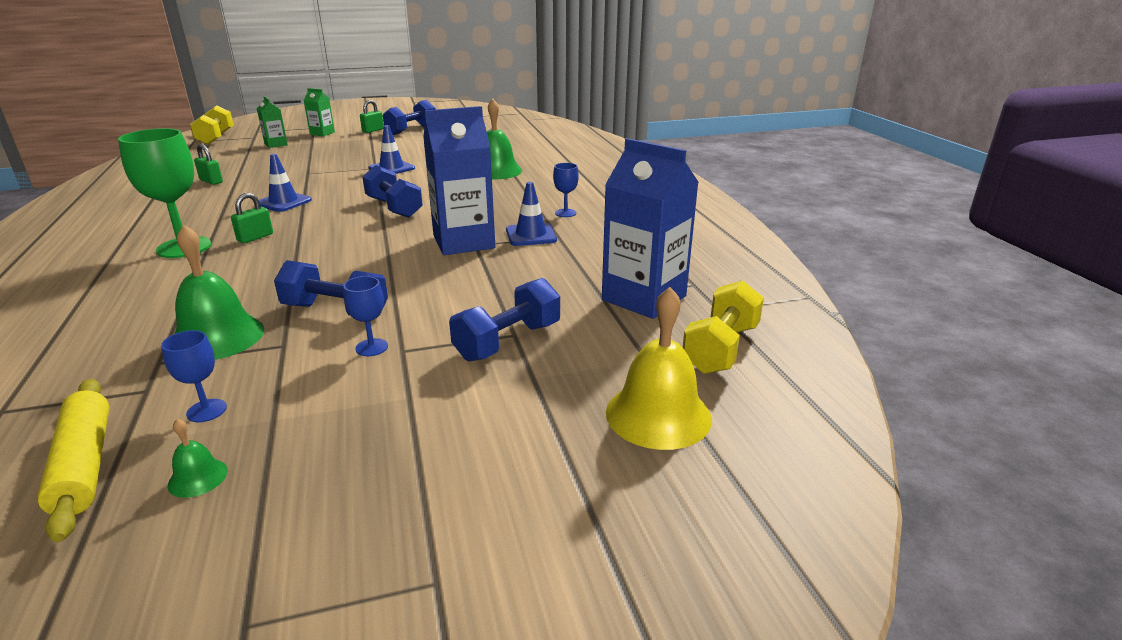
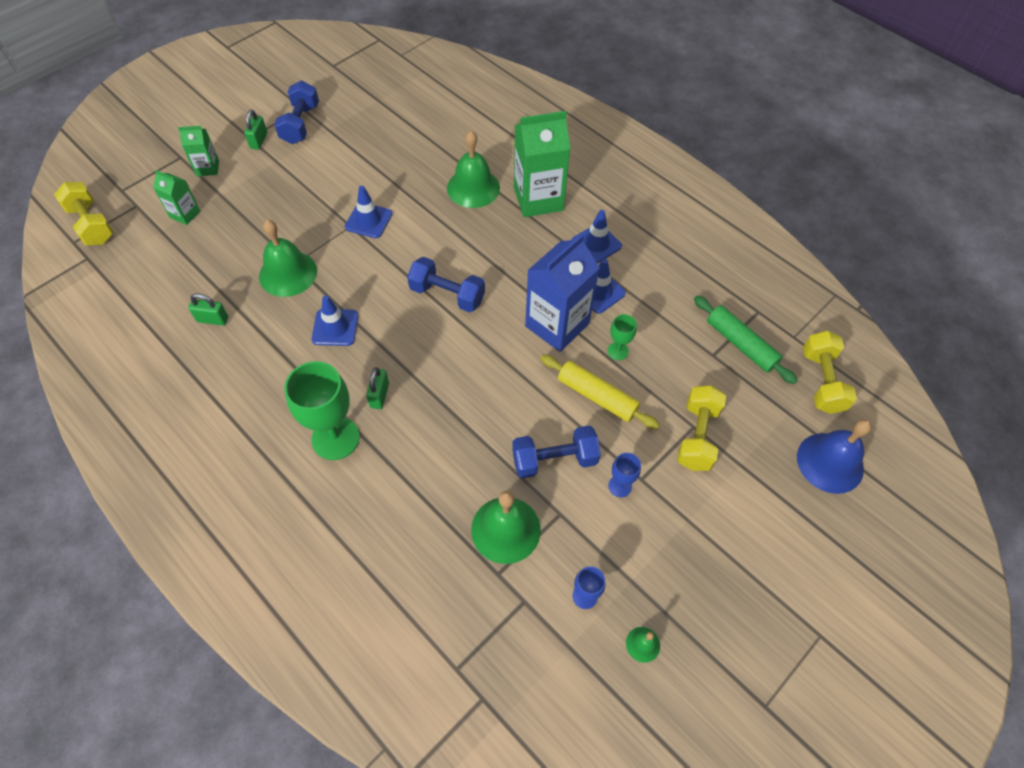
camera: 30 degrees left, 30 degrees up
yellow rolling pin [37,379,110,542] -> yellow rolling pin moved to [540,355,660,429]
blue dumbbell [449,278,560,361] -> yellow dumbbell [677,386,726,471]
blue goblet [553,163,579,217] -> blue traffic cone [572,210,622,263]
blue carton [602,138,699,319] -> green rolling pin [694,296,798,384]
yellow bell [606,287,712,450] -> blue bell [797,419,872,494]
none -> green bell [259,219,317,297]
none -> green carton [514,111,570,217]
none -> green goblet [607,314,637,360]

